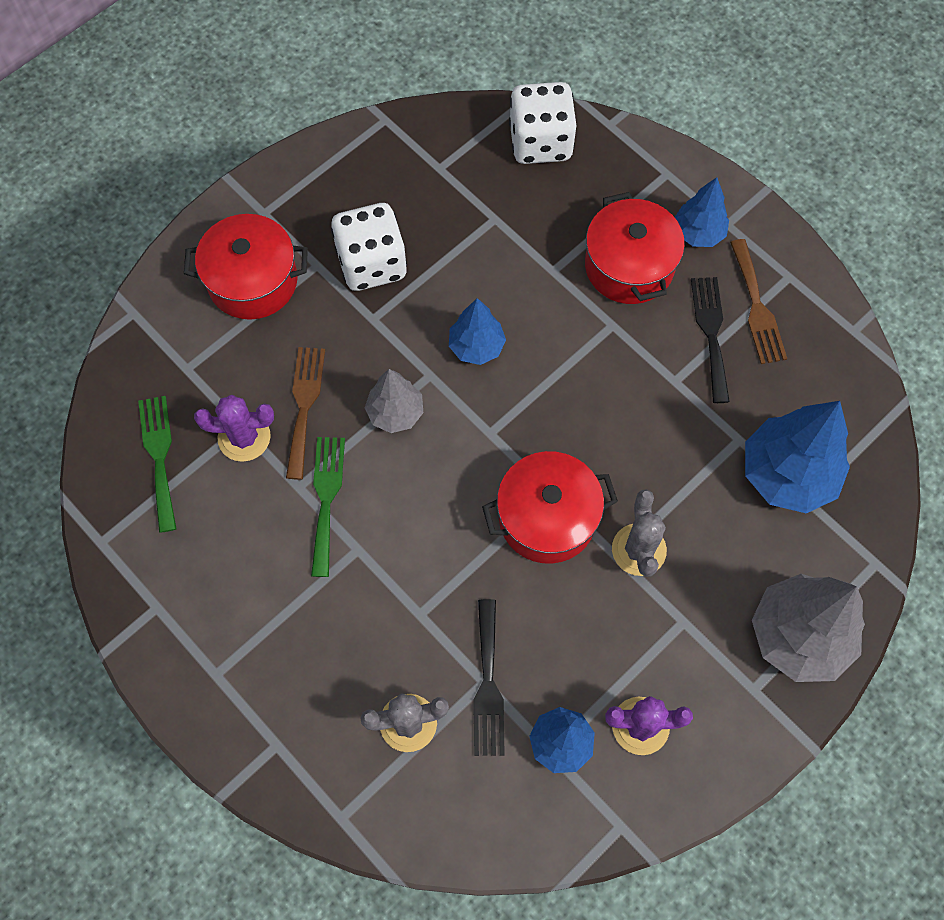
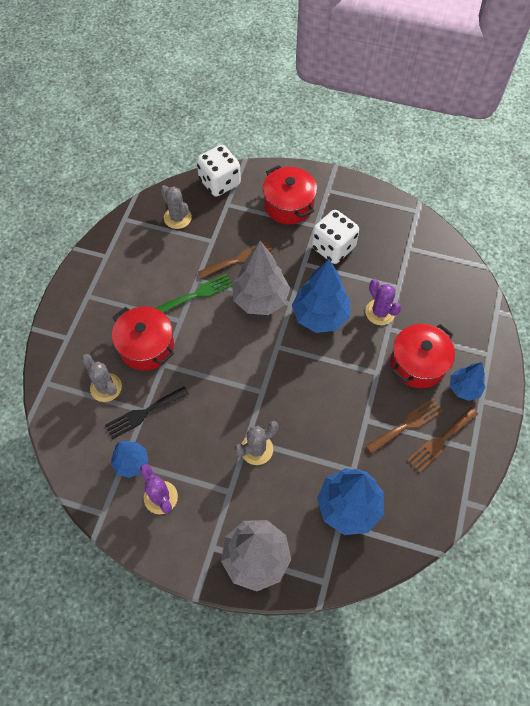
camera: 60 degrees right, 5 degrees down
green fork [138,396,177,533] -> grey cactus [160,185,192,229]
purple cactus [194,395,274,462] -> purple cactus moved to [365,279,401,325]
grey tree [365,369,423,433] -> grey tree [232,241,290,315], size x1.73
blue tree [449,298,506,365] -> blue tree [292,259,350,333], size x1.73
red pot [482,451,618,564] -> red pot moved to [112,307,174,371]
white dice [509,82,576,164] -> white dice moved to [197,145,241,197]
black fork [691,277,730,403] -> brown fork [365,398,443,454]

